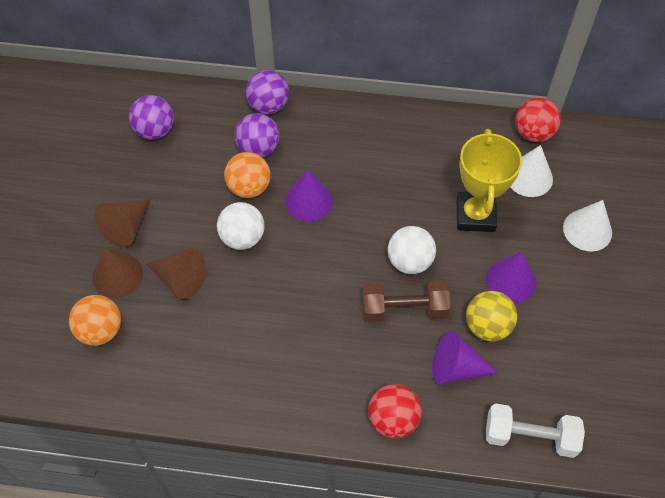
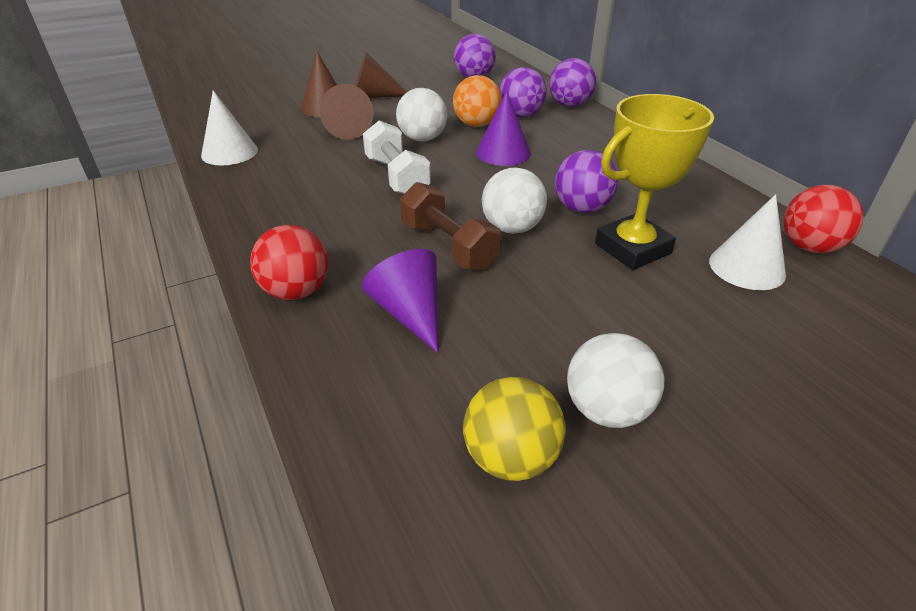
camera: 55 degrees right, 20 degrees down
orange ball [69,295,121,346] -> none
yellow ball [466,291,517,341] -> yellow ball moved to [463,377,566,481]
purple cone [486,252,537,303] -> none
white dumbbell [486,404,585,458] -> white dumbbell moved to [363,120,431,194]
white cone [563,200,612,252] -> white cone moved to [201,90,258,166]
none -> purple ball [555,150,618,213]
none -> white ball [567,333,664,428]

